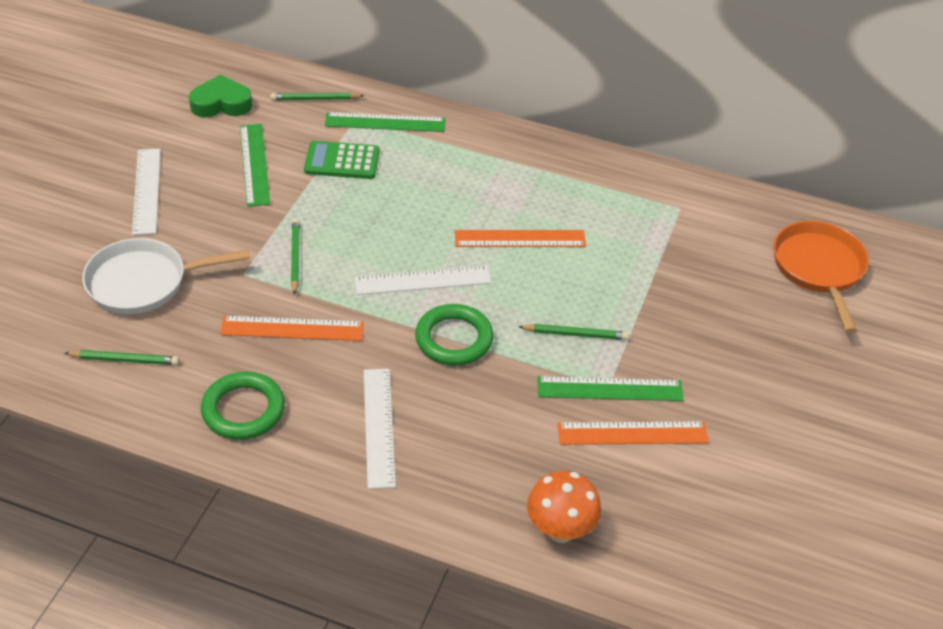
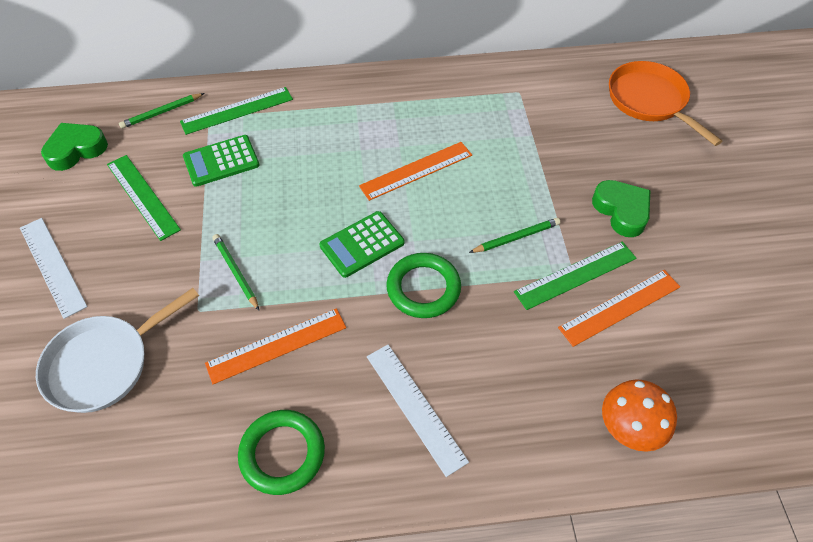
camera: 25 degrees left, 10 degrees up
green pencil [64,350,179,365] -> none
white ruler [354,266,492,295] -> green calculator [319,211,404,278]
none -> green heart [592,180,651,237]

